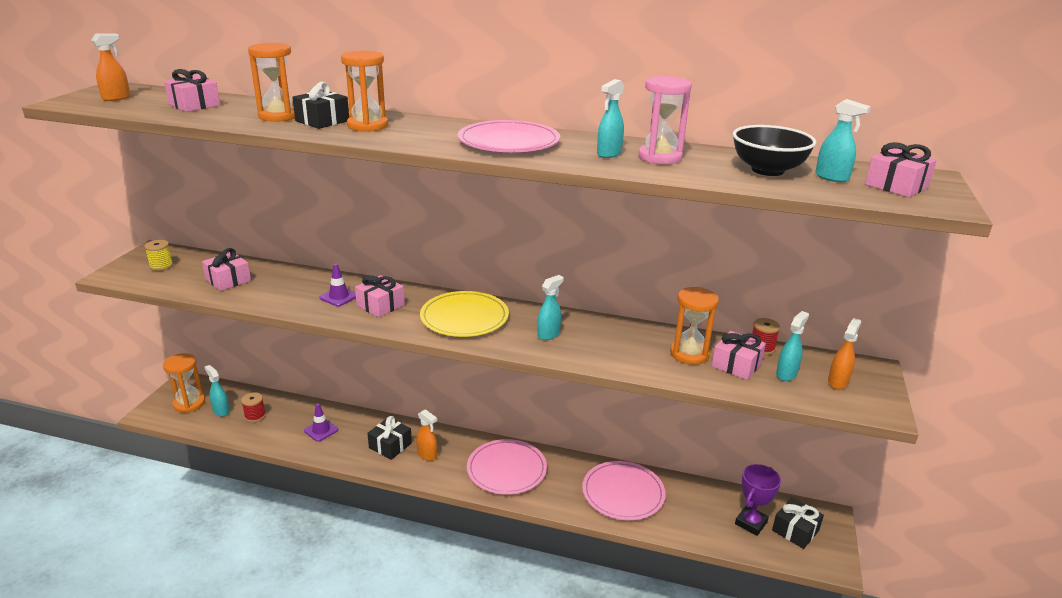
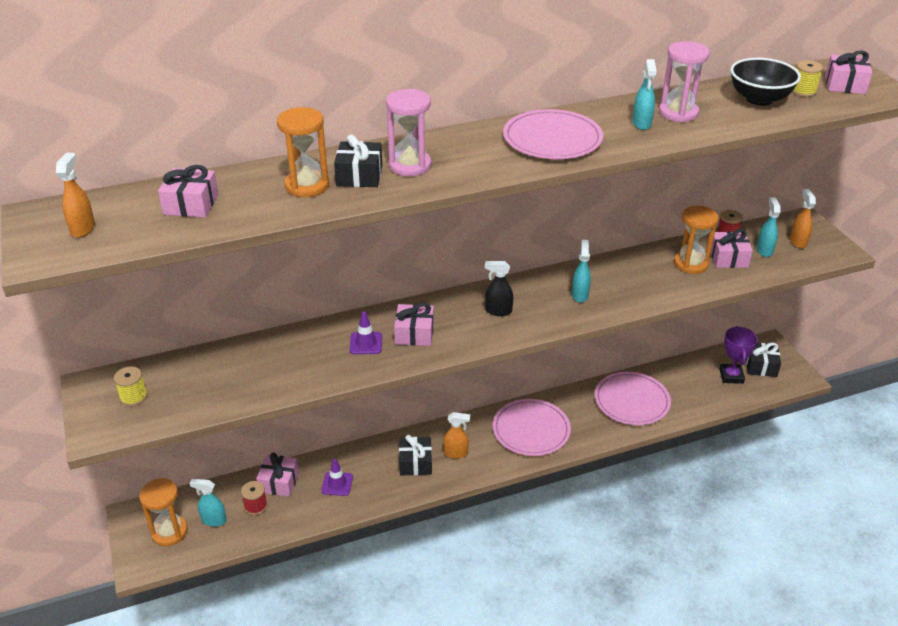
camera: 35 degrees left, 10 degrees up
pink gift [202,248,251,291] -> pink gift moved to [256,452,299,497]
orange hourglass [341,51,388,132] -> pink hourglass [386,89,432,176]
yellow plate [420,291,509,337] -> black spray bottle [485,261,513,316]
turquoise spray bottle [815,99,871,182] -> yellow spool [792,60,823,97]

